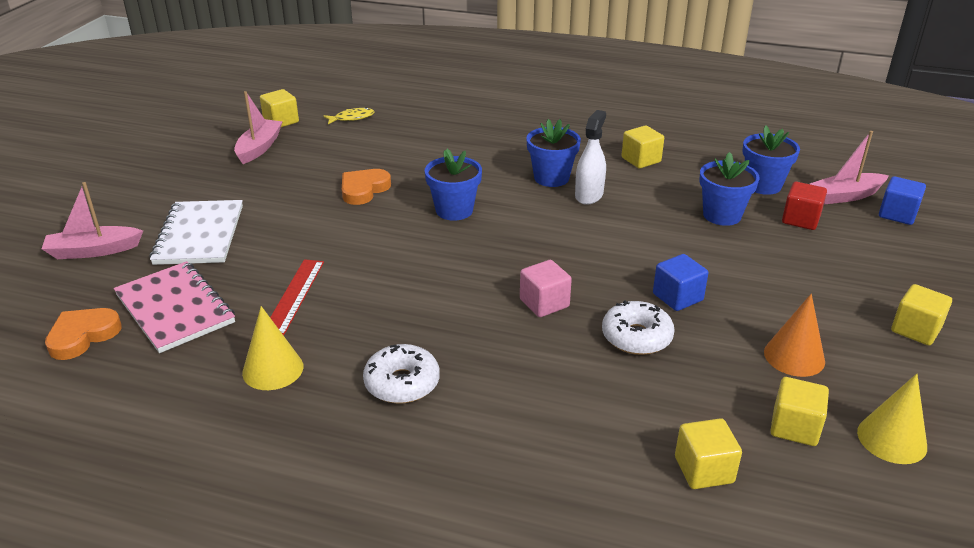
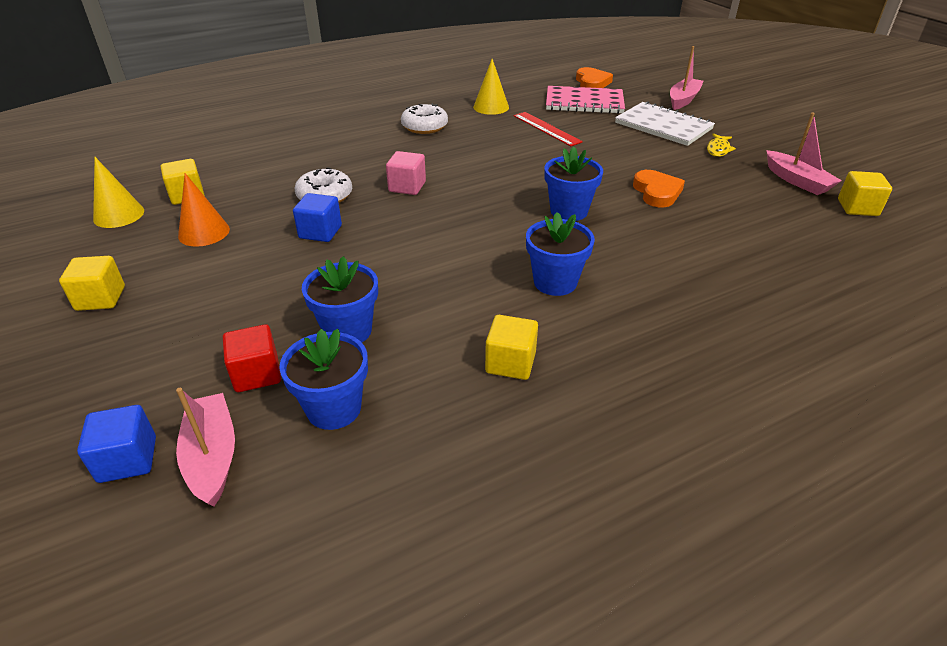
camera: 135 degrees right, 5 degrees up
yellow fish [323,108,374,124] -> yellow fish moved to [707,133,736,157]
white spray bottle [575,110,606,205] -> none
yellow cube [675,418,742,489] -> none
pink boat [810,131,889,204] -> pink boat turned 45 degrees counterclockwise [176,388,235,507]

